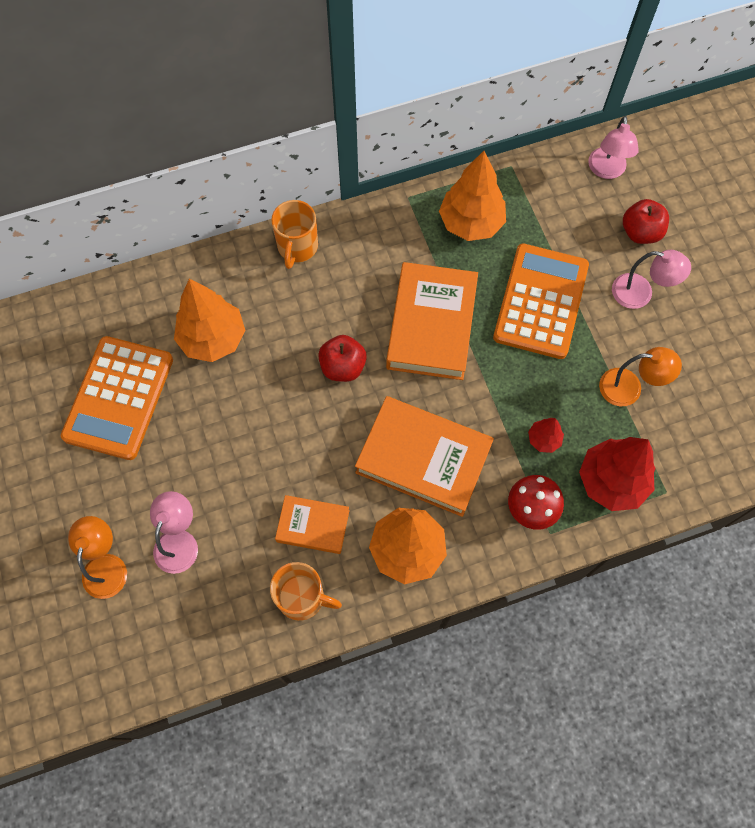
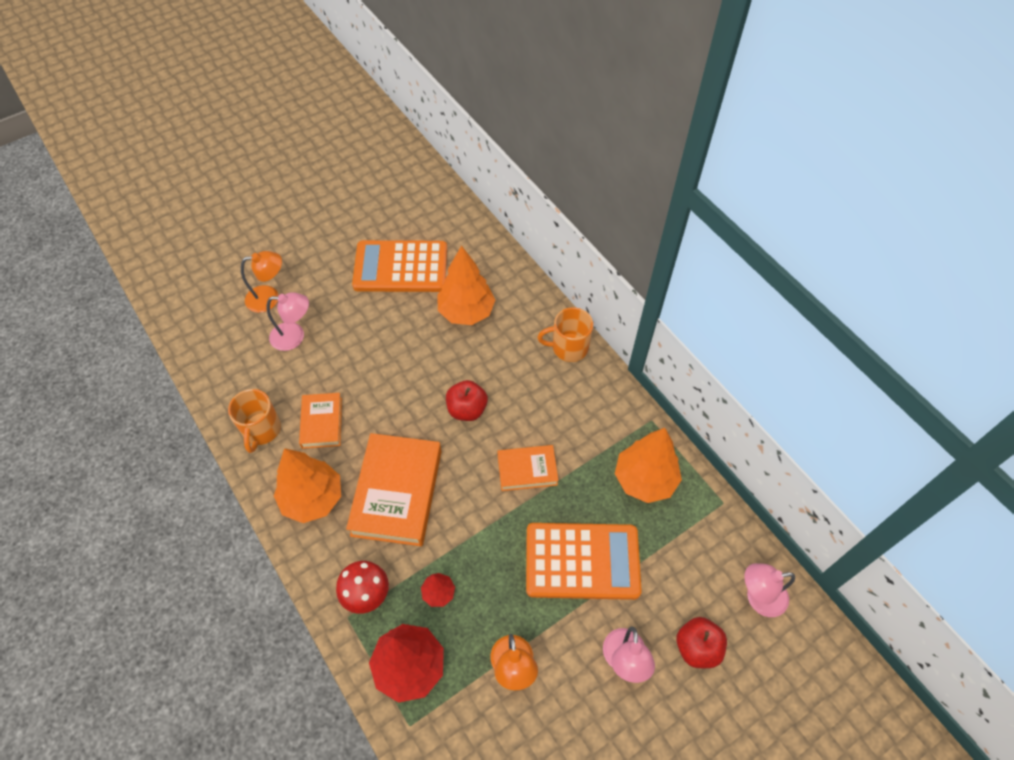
camera: 75 degrees right, 10 degrees down
orange book [386,262,478,380] -> orange book [498,445,559,491], size x0.55

